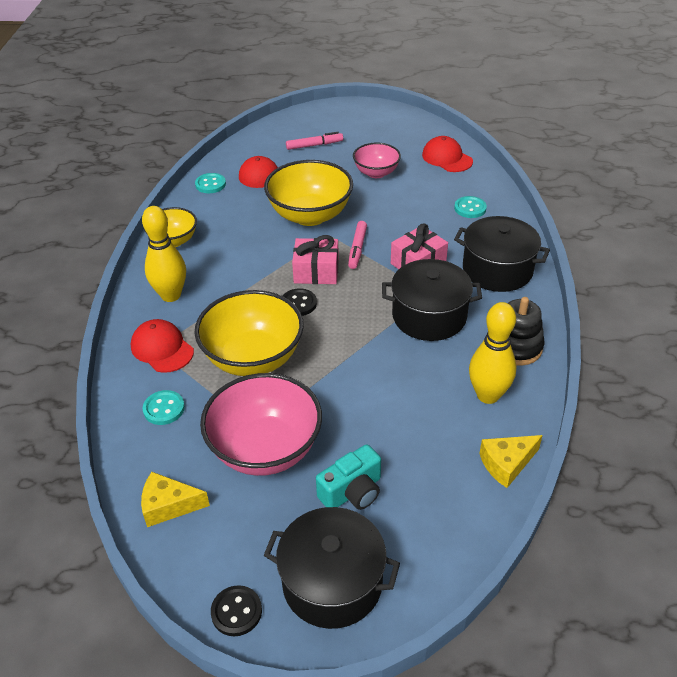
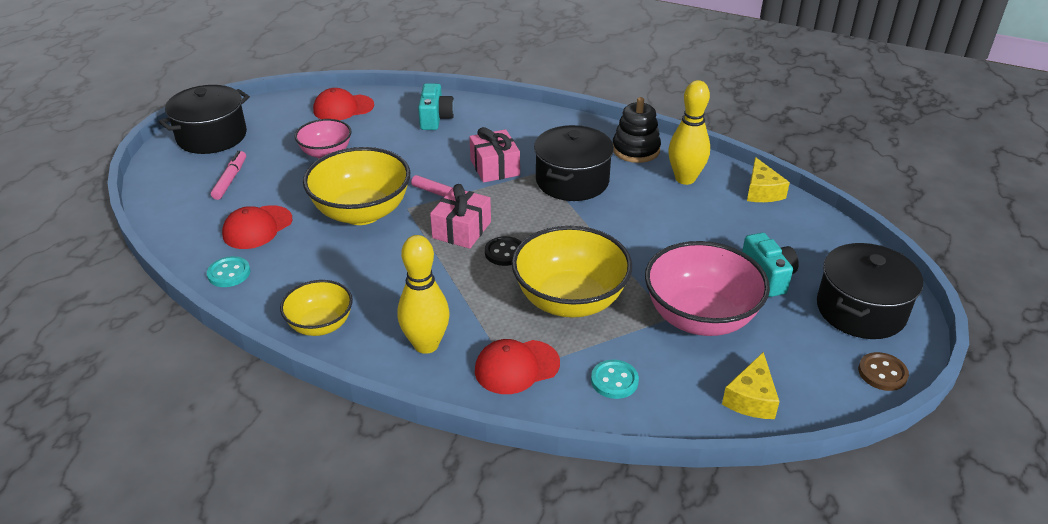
camera: 70 degrees left, 5 degrees down
black button [211,585,262,636] -> brown button [858,352,909,391]
turquoise button [454,196,487,218] -> turquoise camera [418,83,455,130]
black pot [454,216,550,292] -> black pot moved to [159,85,250,154]

